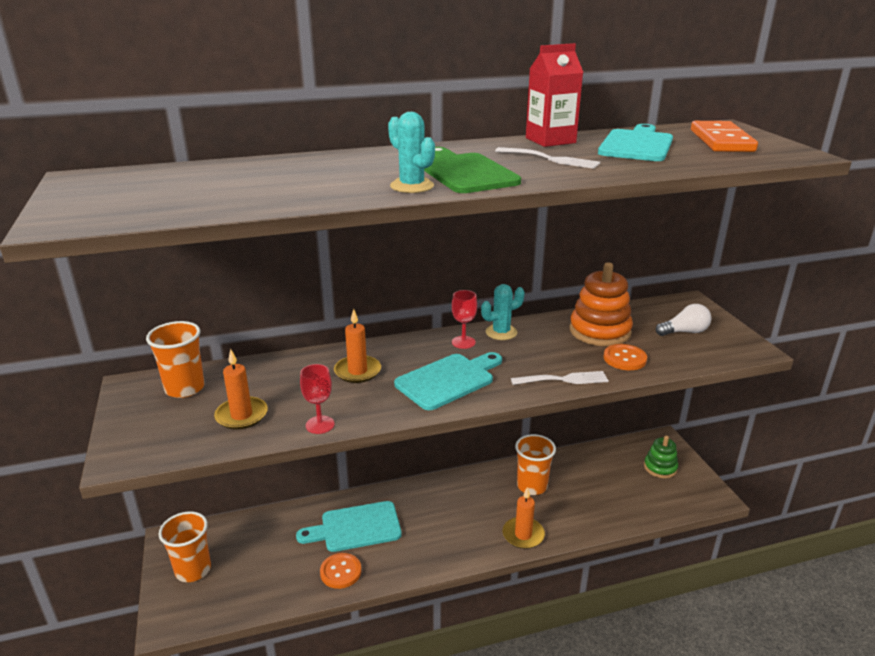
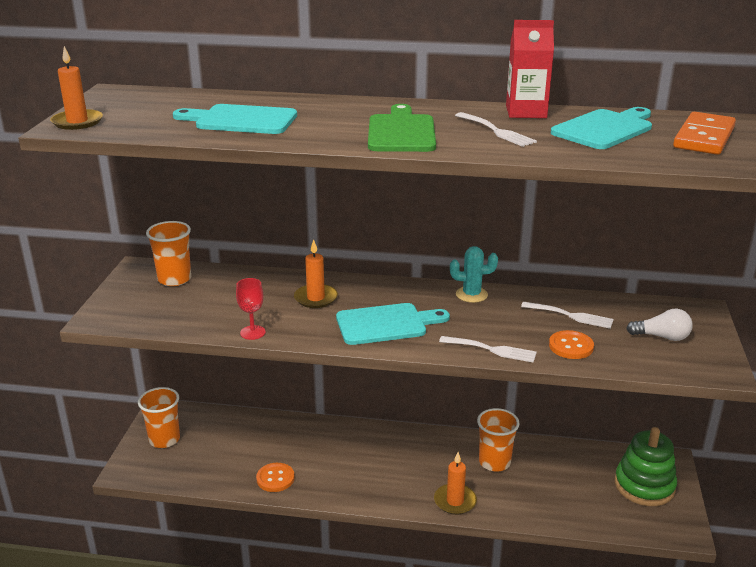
camera: 25 degrees right, 0 degrees up
orange candle [214,349,268,430] -> orange candle moved to [50,46,103,130]
turquoise cutting board [296,501,402,552] -> turquoise cutting board moved to [173,104,297,134]
turquoise cactus [388,112,435,193] -> none
red goblet [452,290,477,349] -> none
orange stacking toy [569,262,633,346] -> white fork [521,302,614,329]
green stacking toy [644,436,678,478] -> green stacking toy [615,427,677,506], size x1.64

